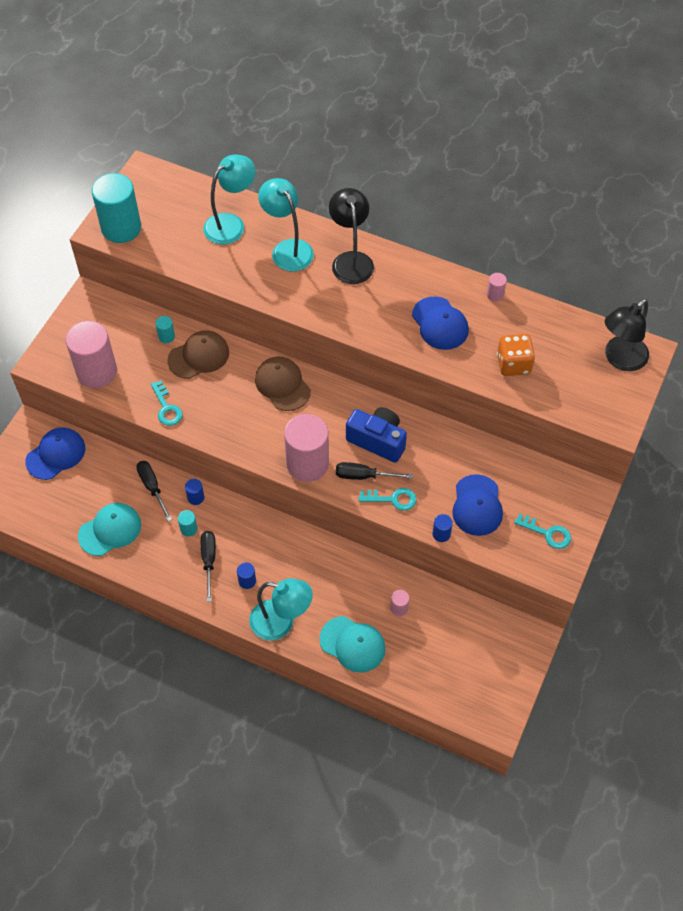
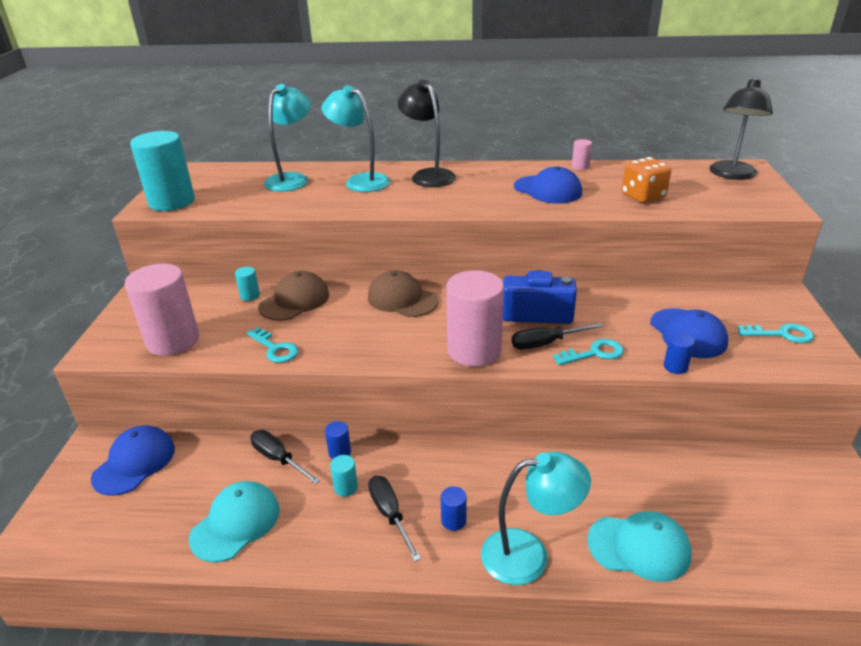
camera: 20 degrees left, 25 degrees down
pink cylinder [390,590,409,616] -> none

